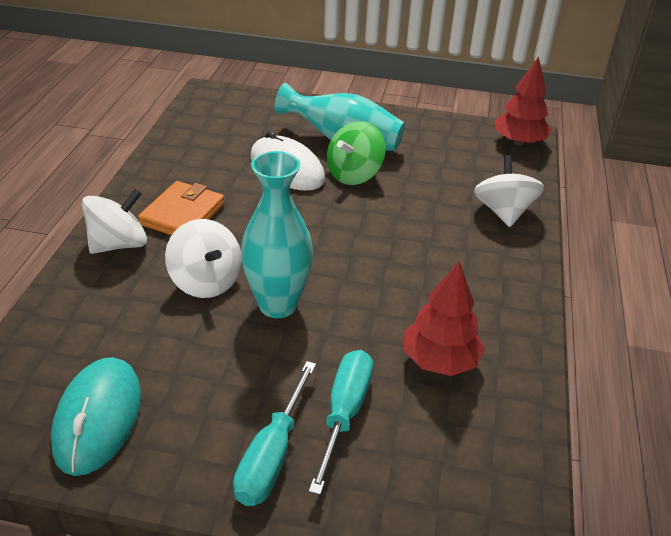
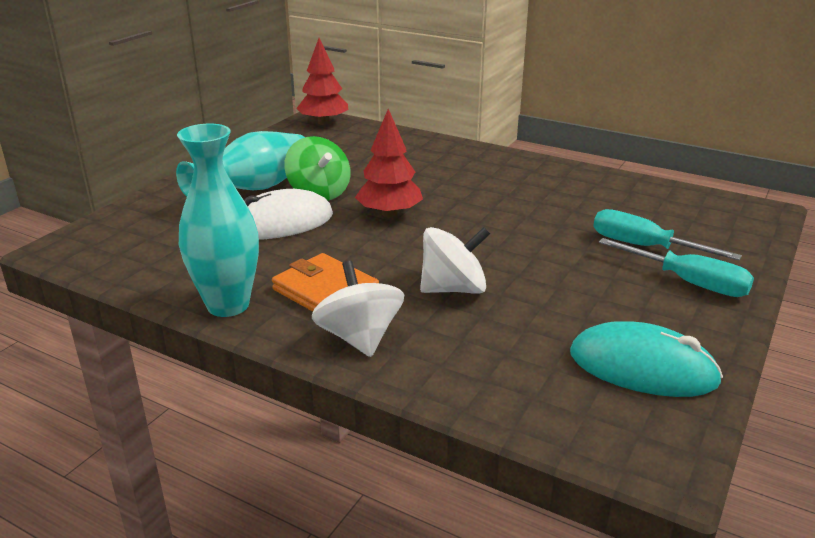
camera: 70 degrees left, 10 degrees down
turquoise vase [241,151,313,318] -> turquoise vase moved to [177,124,259,317]
red tree [404,261,485,376] -> red tree moved to [355,109,423,217]
white spinning top [474,155,544,227] -> none

